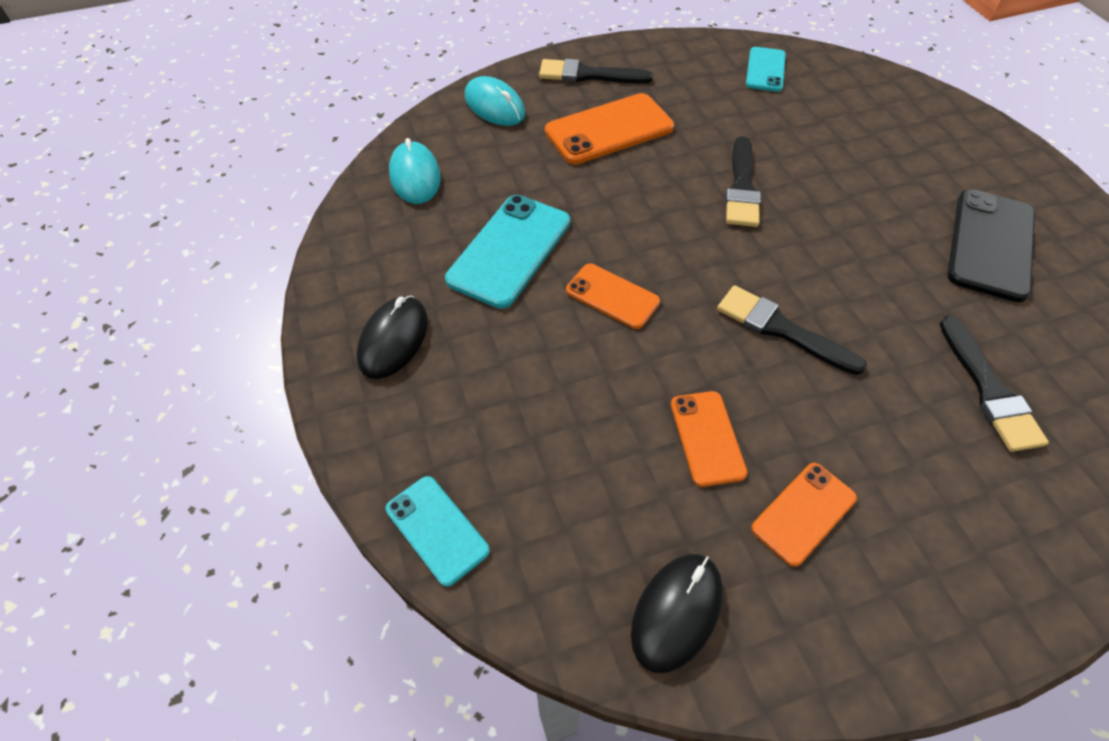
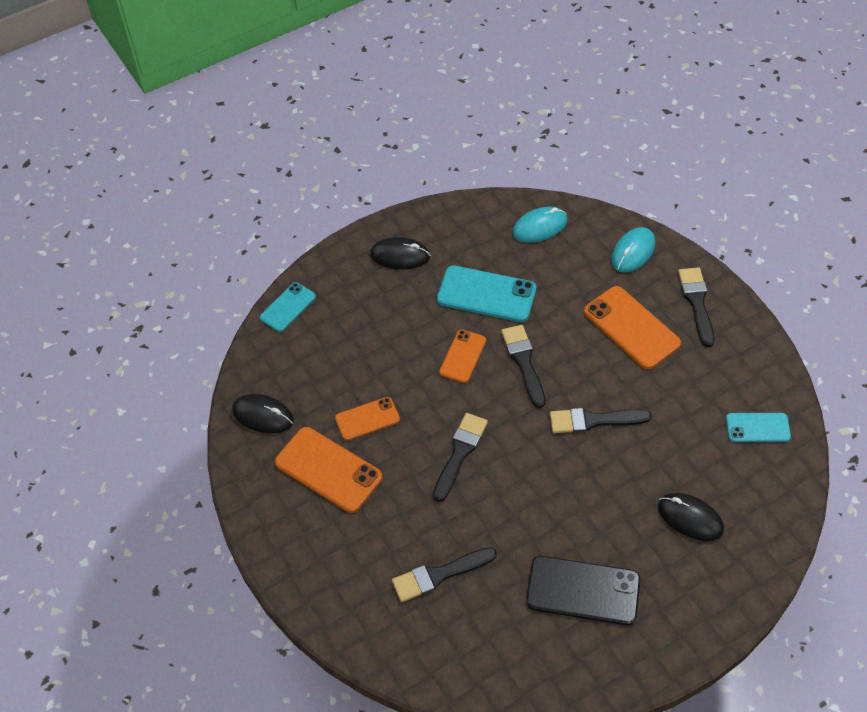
camera: 80 degrees right, 0 degrees up
orange phone [751,463,857,567] -> orange phone [275,427,382,513], size x1.65
none -> black brush [501,325,546,408]
none -> black mouse [658,493,724,541]

